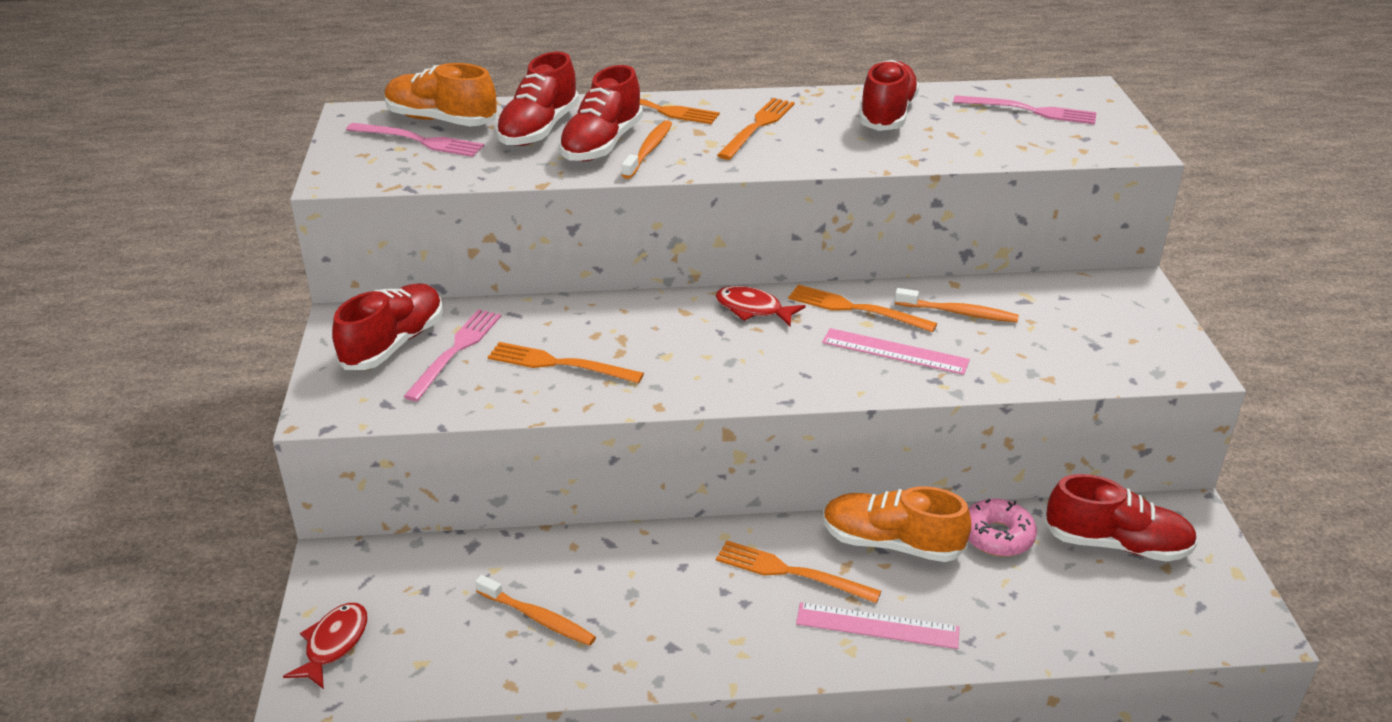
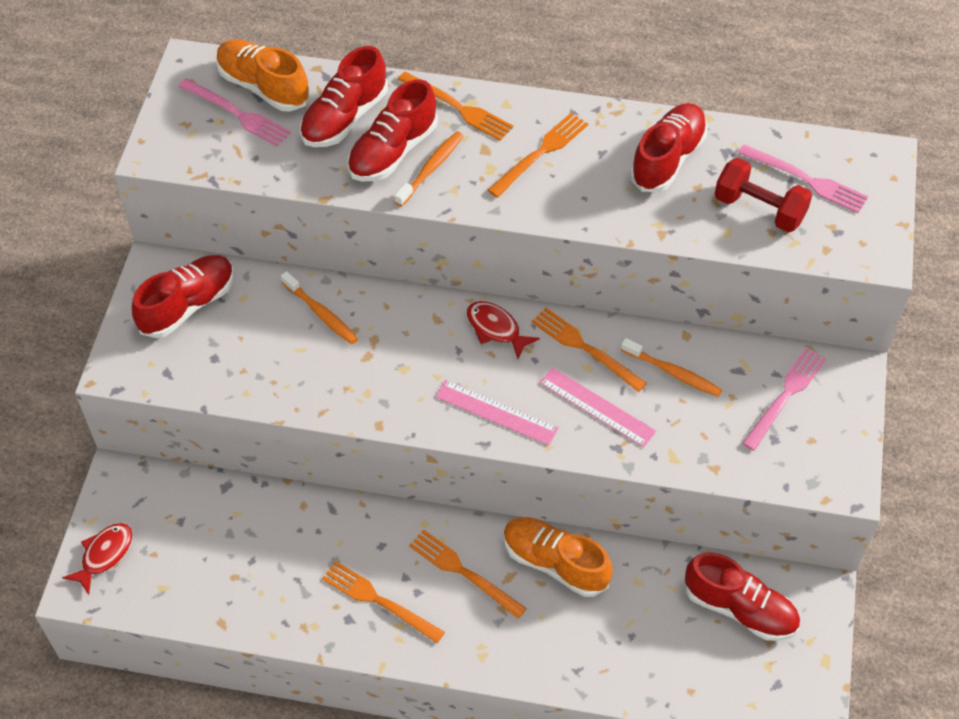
camera: 15 degrees right, 20 degrees up
pink fork [403,309,501,401] -> pink fork moved to [742,348,826,451]
orange toothbrush [475,575,596,646] -> orange toothbrush moved to [281,271,358,344]
orange fork [488,342,644,383] -> orange fork moved to [322,561,445,643]
pink ruler [796,602,959,649] -> pink ruler moved to [435,380,559,445]
pink donut [968,499,1037,557] -> none
none -> red dumbbell [715,158,812,232]

